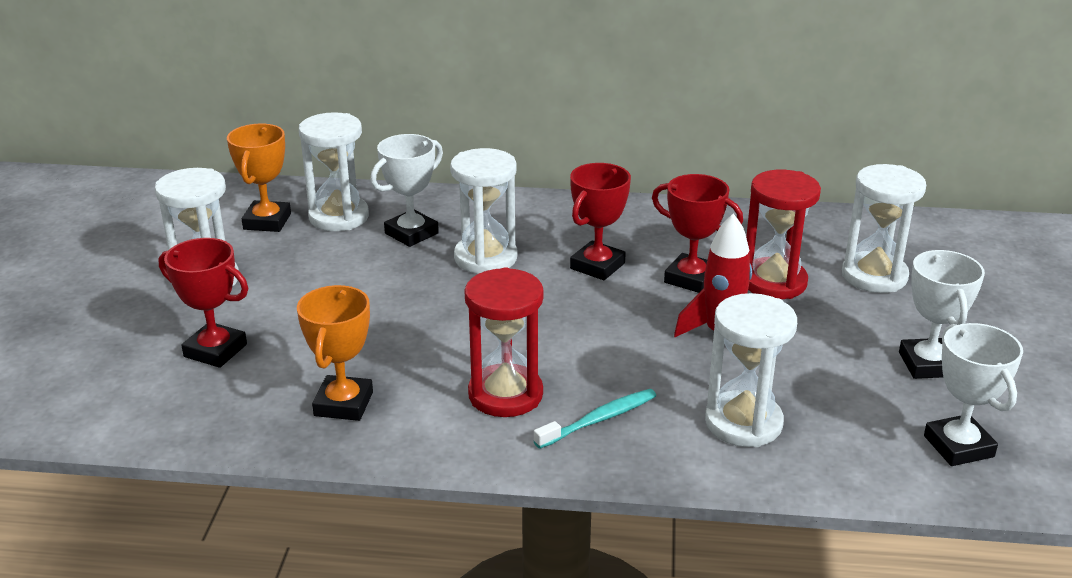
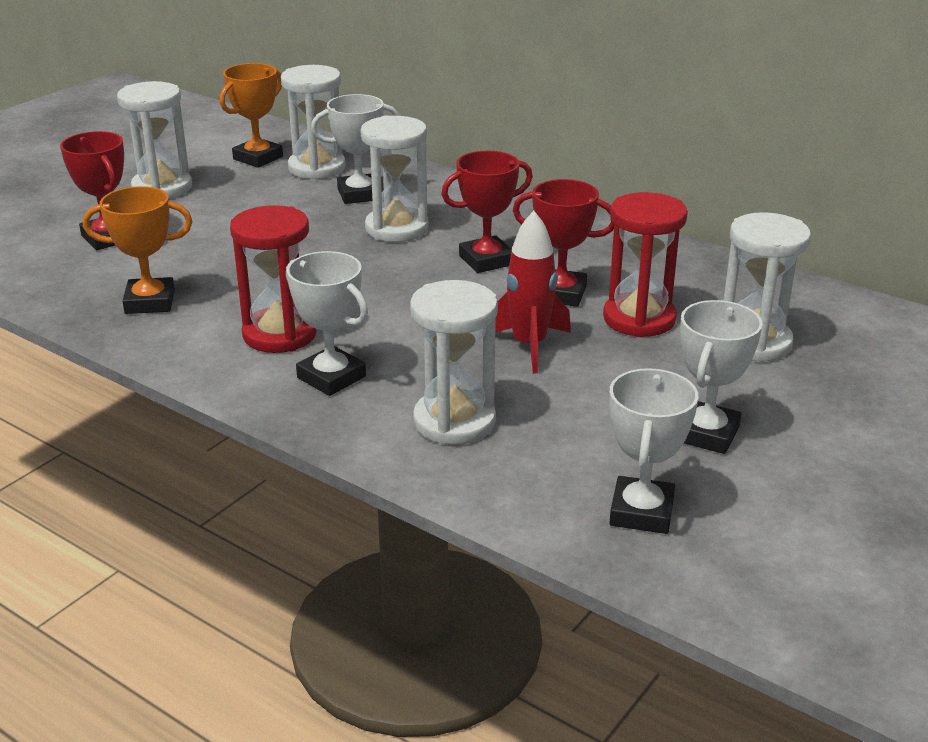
camera: 30 degrees right, 0 degrees up
orange trophy [297,285,373,421] -> orange trophy turned 45 degrees clockwise [83,186,193,314]
turquoise toothbrush [534,389,656,449] -> white trophy [286,251,368,396]
red trophy [652,174,743,293] -> red trophy turned 45 degrees counterclockwise [513,179,614,307]

